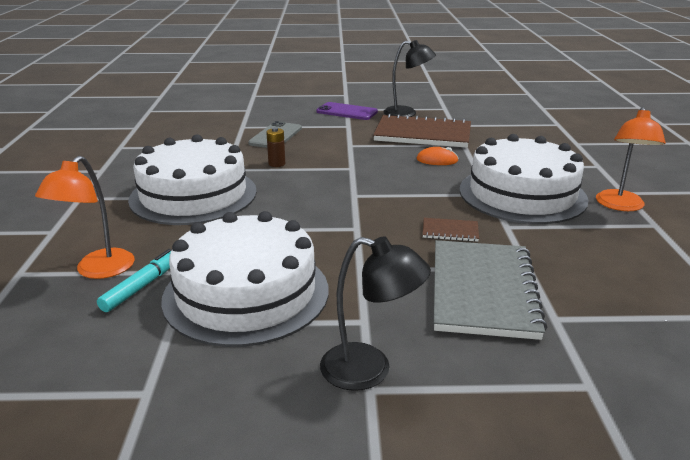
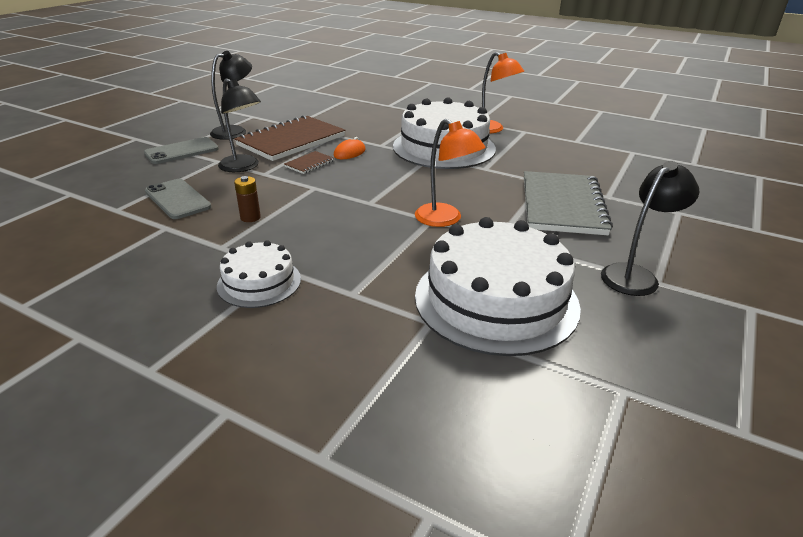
camera: 60 degrees left, 5 degrees up
orange lamp [35,156,135,279] -> orange lamp moved to [415,119,486,227]
turquoise marker [97,249,171,312] -> none
white cake [128,134,257,225] -> white cake [217,240,301,308], size x0.52
purple phone [316,102,378,120] -> grey phone [144,137,219,164]
brown notebook [423,218,479,242] -> brown notebook moved to [284,151,334,174]
grey notebook [434,240,547,340] -> grey notebook turned 60 degrees clockwise [524,171,613,235]
none -> black lamp [218,78,261,172]

